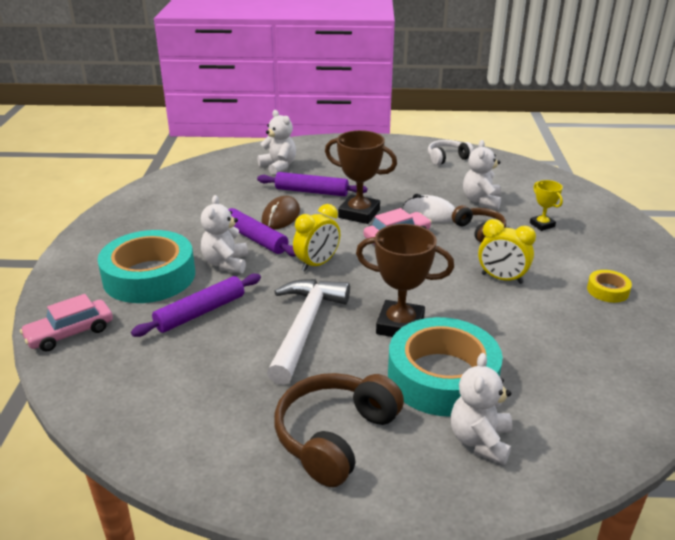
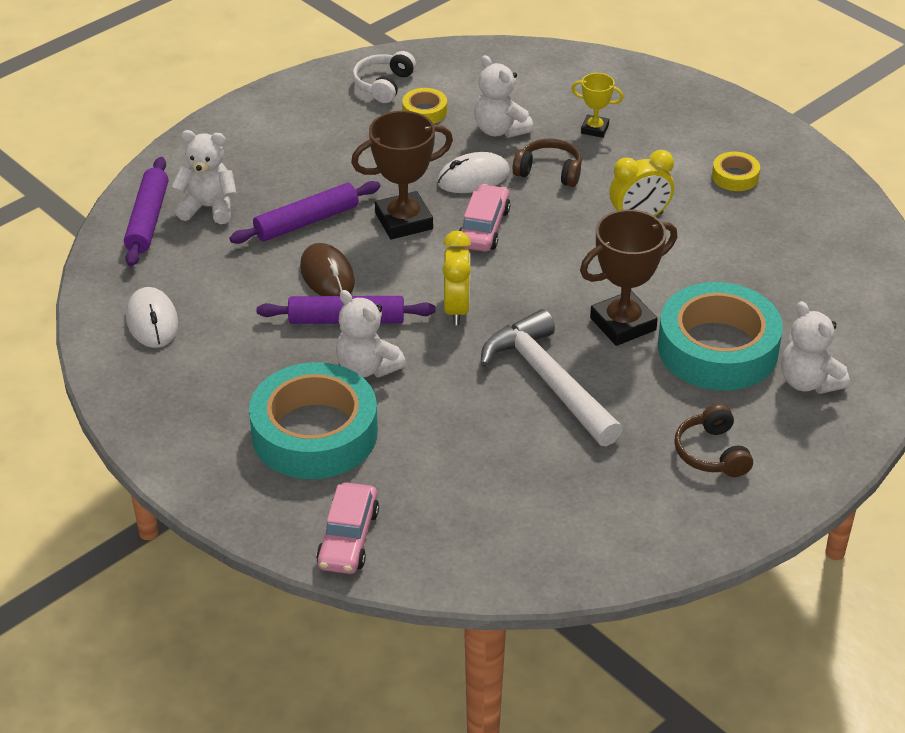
camera: 45 degrees left, 10 degrees up
purple rolling pin [131,274,261,337] -> purple rolling pin moved to [124,157,168,266]
brown headphones [274,373,404,487] -> brown headphones [674,404,753,477], size x0.61
none -> white mouse [126,287,178,348]
none -> yellow tape [402,88,447,124]

